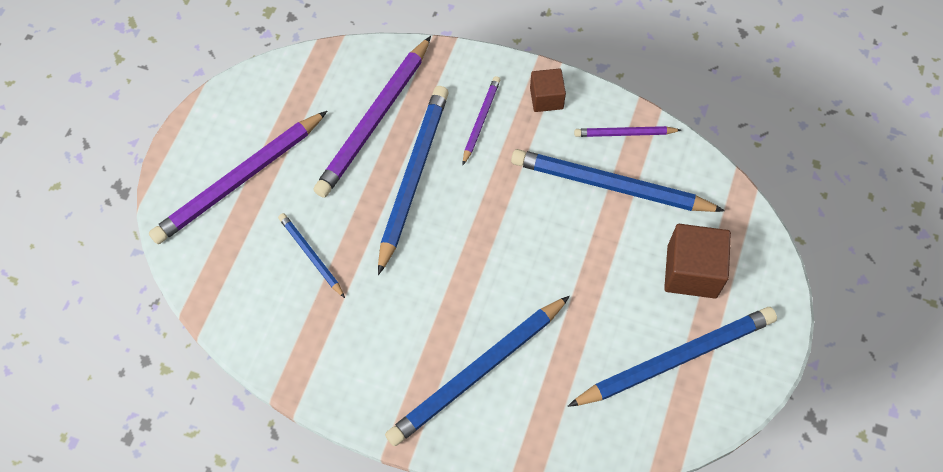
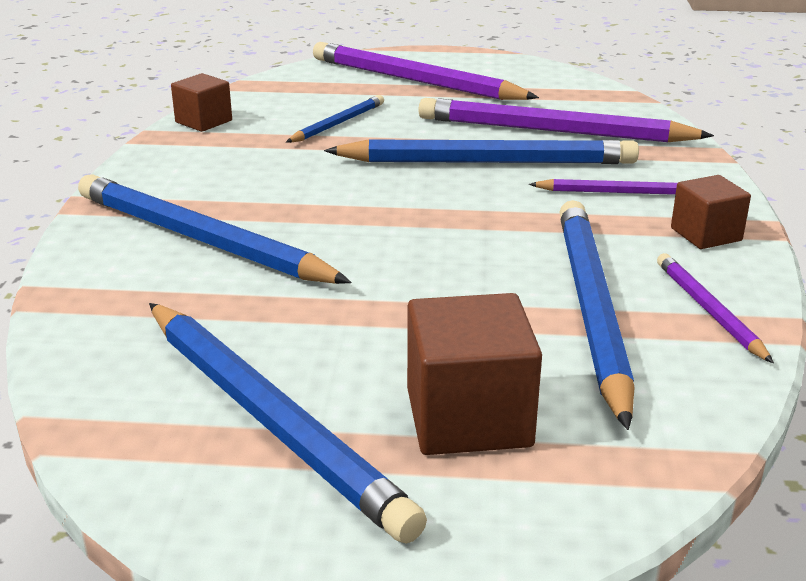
camera: 75 degrees right, 35 degrees down
none -> brown cube [171,73,232,132]

